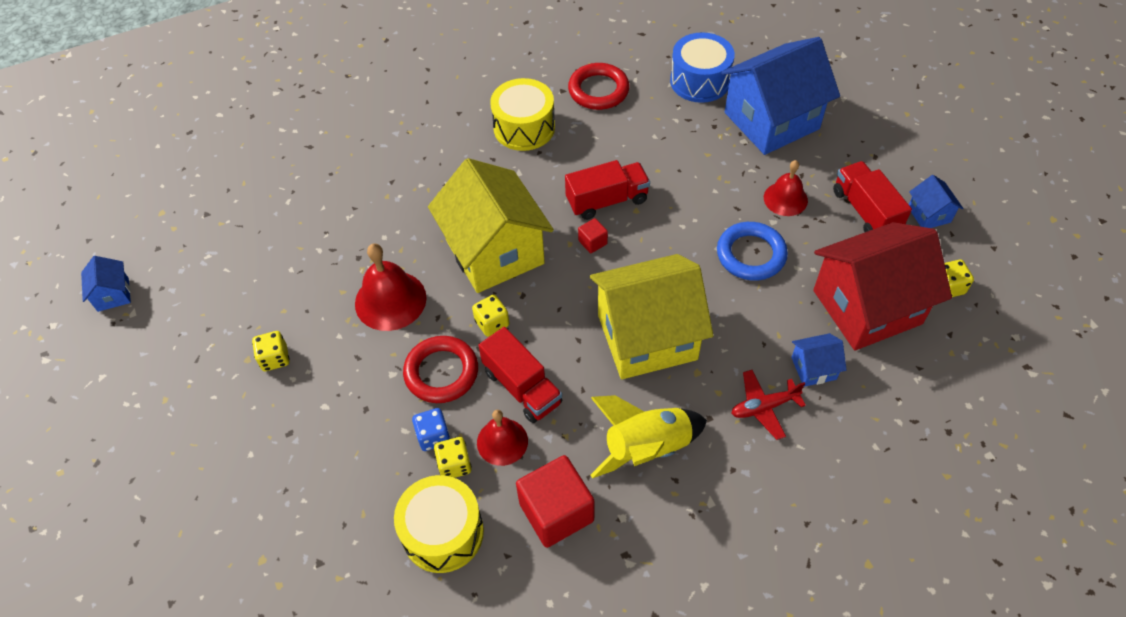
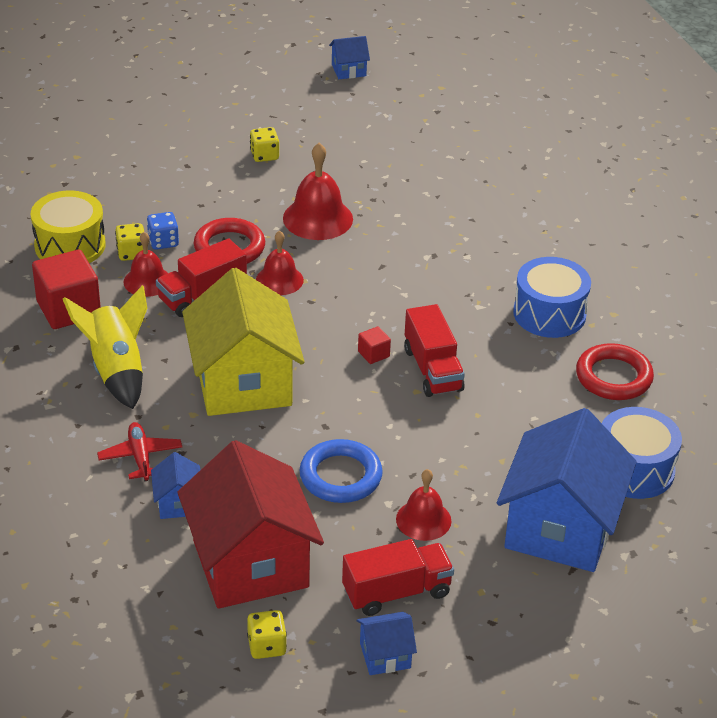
camera: 90 degrees right, 15 degrees down
yellow house [428,158,554,293] -> none
yellow dice [472,295,509,337] -> red bell [256,231,304,295]
yellow drum [490,78,555,151] -> blue drum [513,257,591,338]
blue house [721,37,840,155] -> blue house turned 45 degrees clockwise [497,408,637,572]

